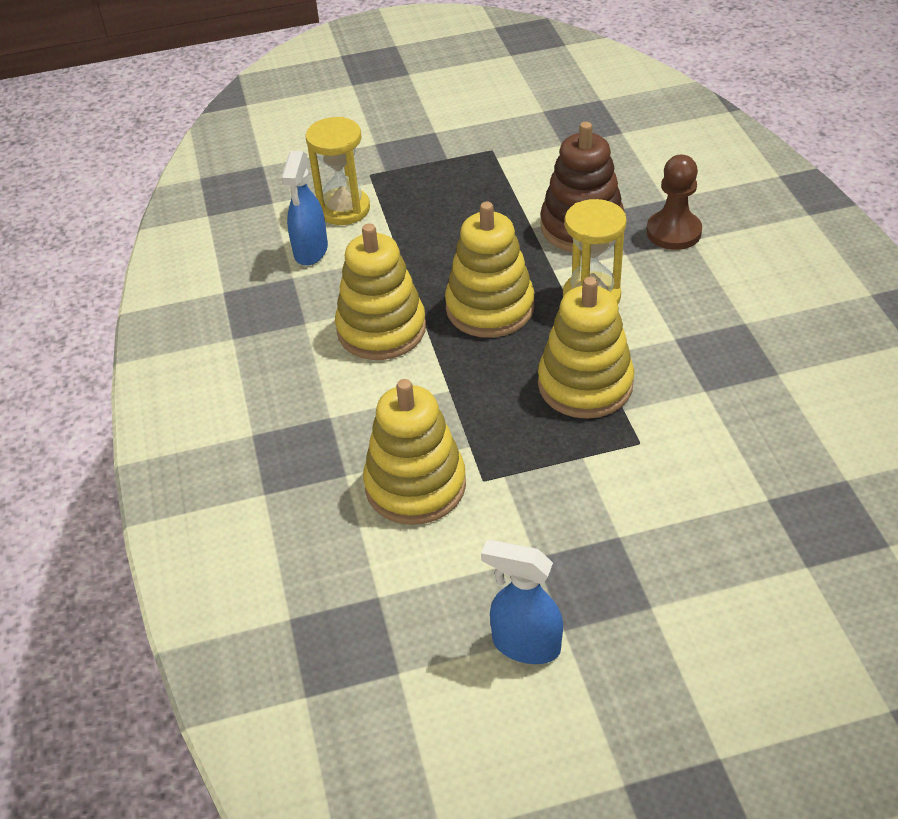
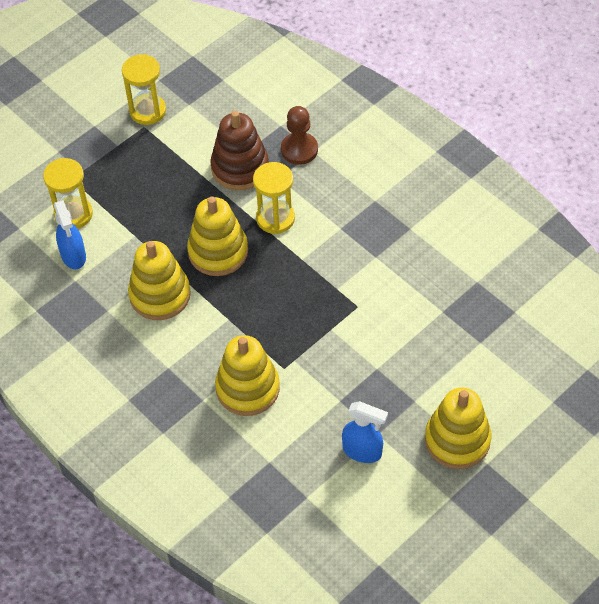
camera: 30 degrees left, 10 degrees up
blue spray bottle [481,540,563,664] -> blue spray bottle turned 150 degrees counterclockwise [342,401,388,463]
yellow stacking toy [538,277,634,419] -> yellow stacking toy moved to [425,388,491,469]
none -> yellow hourglass [122,54,166,125]

